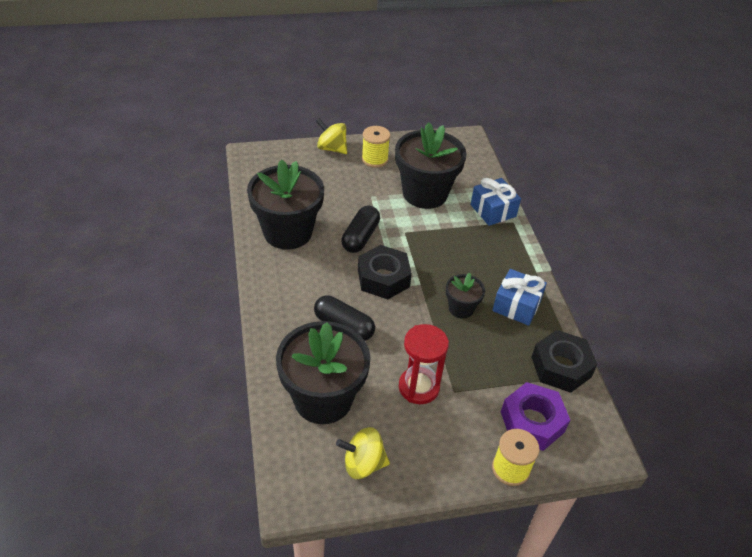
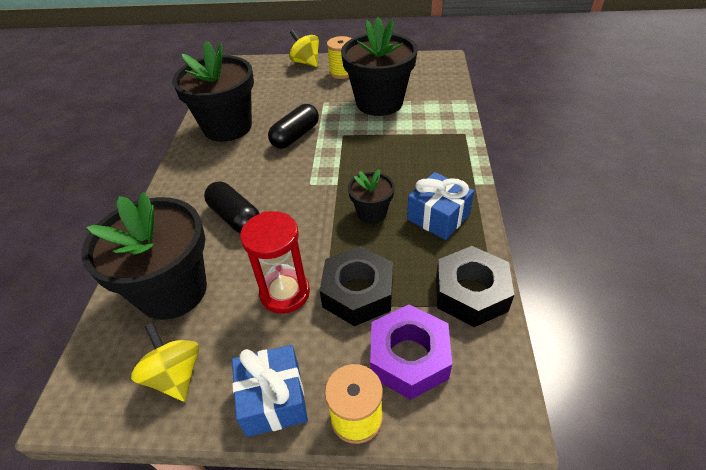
camera: 20 degrees right, 0 degrees up
yellow spinning top [336,427,390,479] -> yellow spinning top turned 45 degrees clockwise [131,323,199,401]
black nut [358,245,412,299] -> black nut moved to [320,246,393,326]
blue gift [471,178,521,226] -> blue gift moved to [232,345,308,437]

